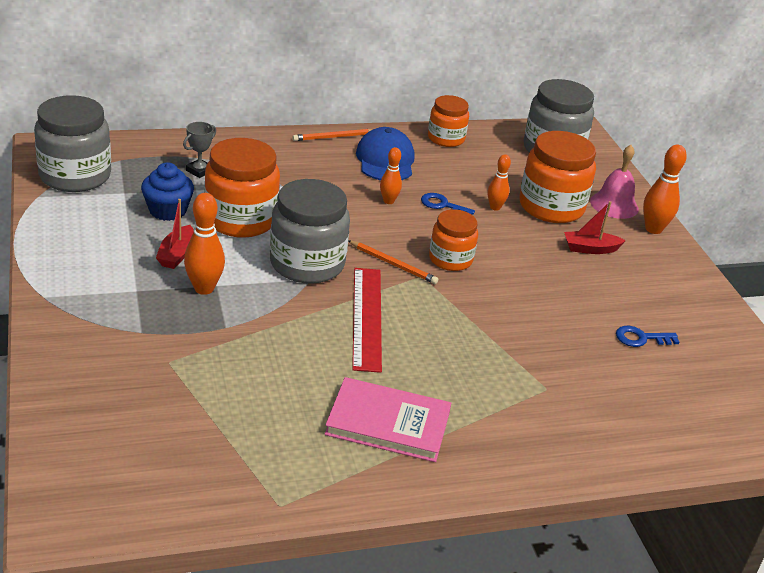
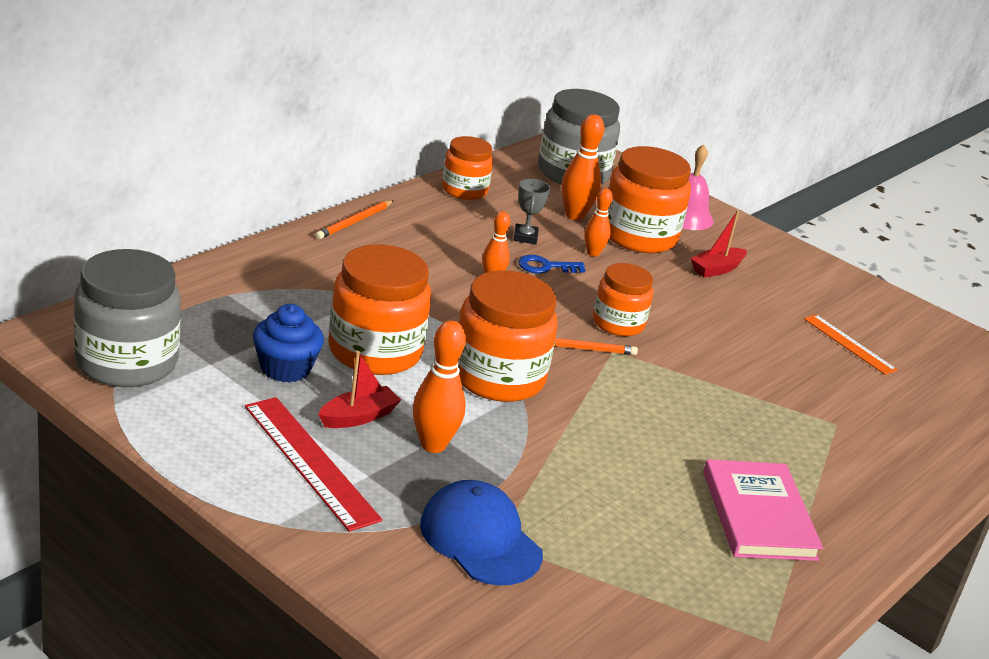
camera: 35 degrees left, 5 degrees down
red boat [156,199,194,269] -> red boat turned 105 degrees counterclockwise [318,351,401,428]
grey trophy [183,122,216,178] -> grey trophy moved to [514,179,551,244]
grey jar [270,179,350,284] -> orange jar [458,270,558,402]
pink book [325,377,451,462] -> pink book turned 75 degrees counterclockwise [703,459,823,561]
red ruler [352,268,382,373] -> red ruler moved to [245,397,382,532]
blue cap [356,127,415,180] -> blue cap moved to [420,480,543,585]
blue key [616,326,679,347] -> orange ruler [804,314,898,375]
orange bowling pin [643,145,687,234] -> orange bowling pin moved to [561,114,604,220]

